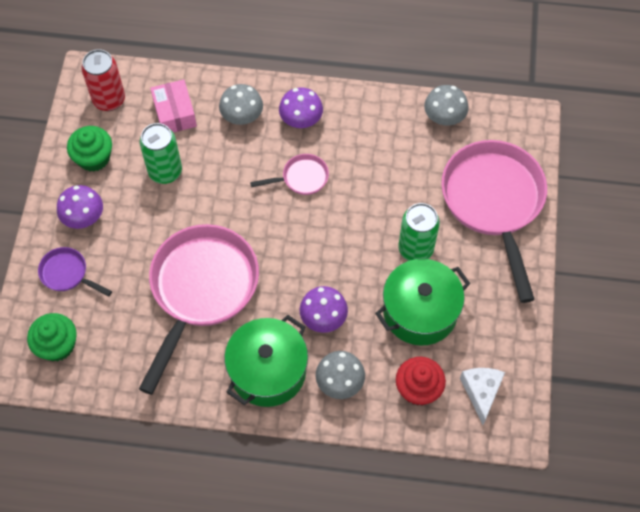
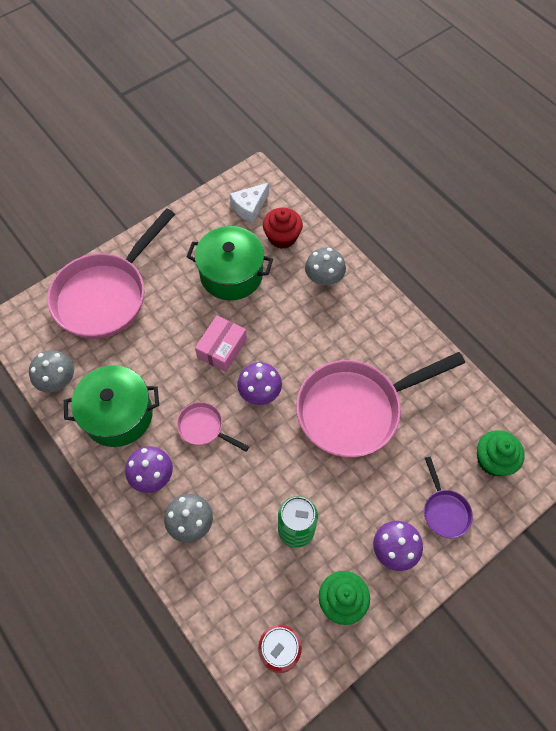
camera: 135 degrees left, 0 degrees up
pink box [150,79,197,133] -> pink box moved to [195,315,247,372]
green pot [224,315,308,407] -> green pot moved to [64,365,159,447]
purple mushroom [300,286,348,333] -> purple mushroom moved to [237,362,282,405]
green can [399,203,440,261] -> none

